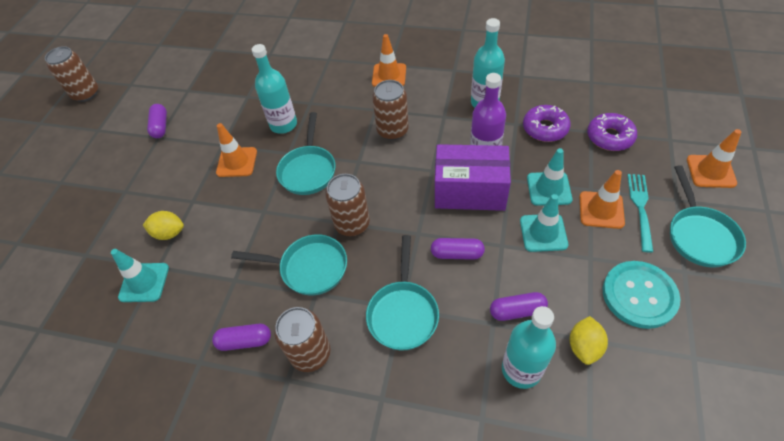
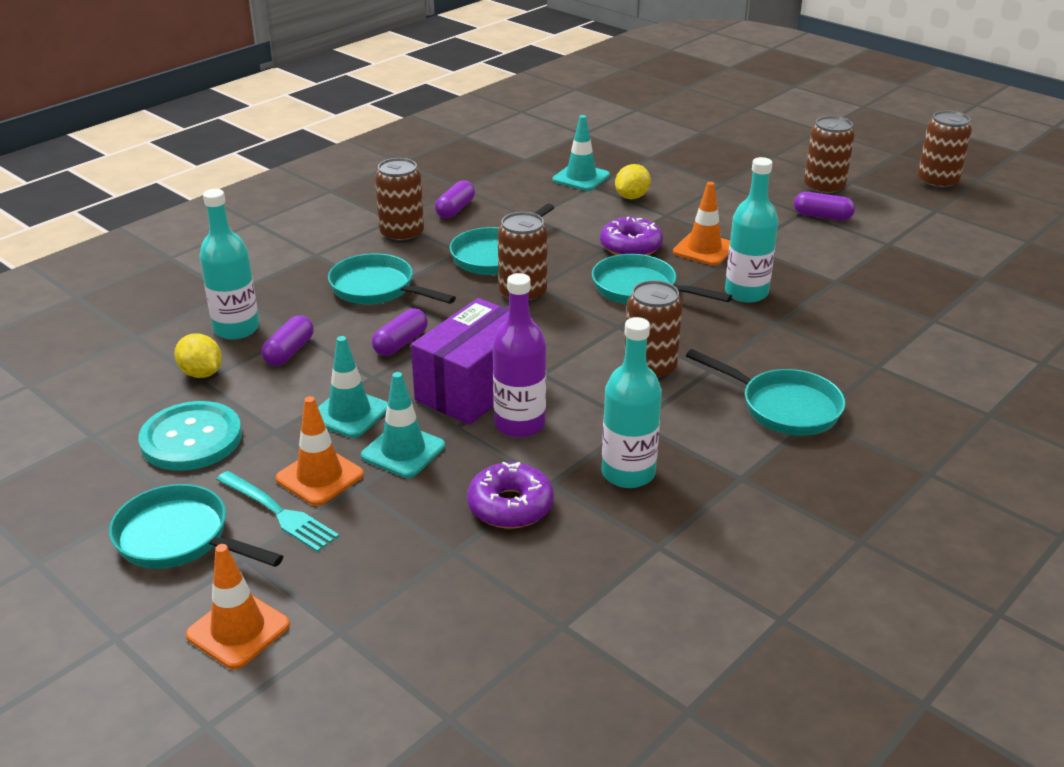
camera: 115 degrees right, 20 degrees down
orange traffic cone [372,34,406,87] -> turquoise pan [686,349,845,436]
purple donut [587,113,637,151] -> purple donut moved to [600,217,663,255]
none -> brown can [804,116,855,195]

